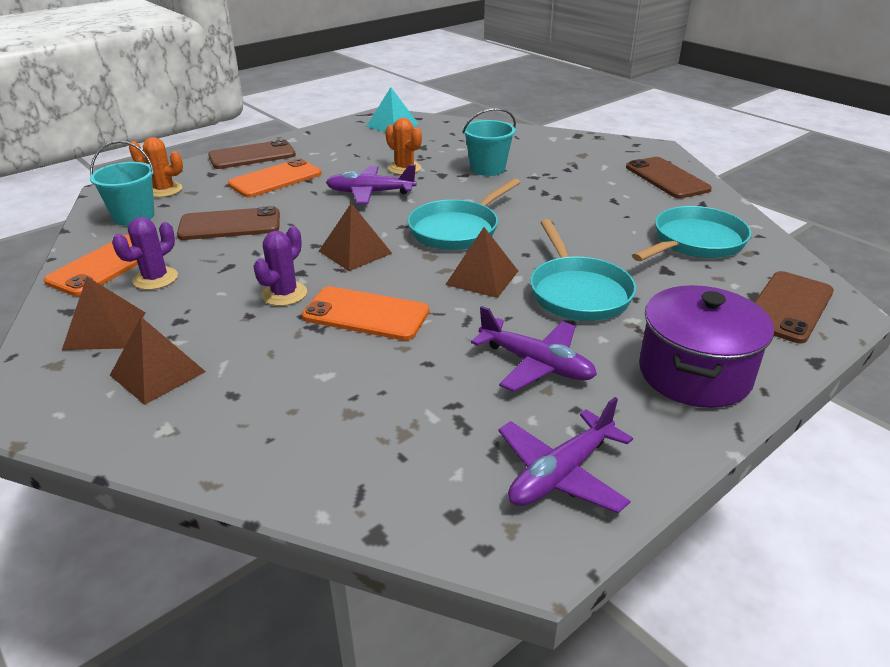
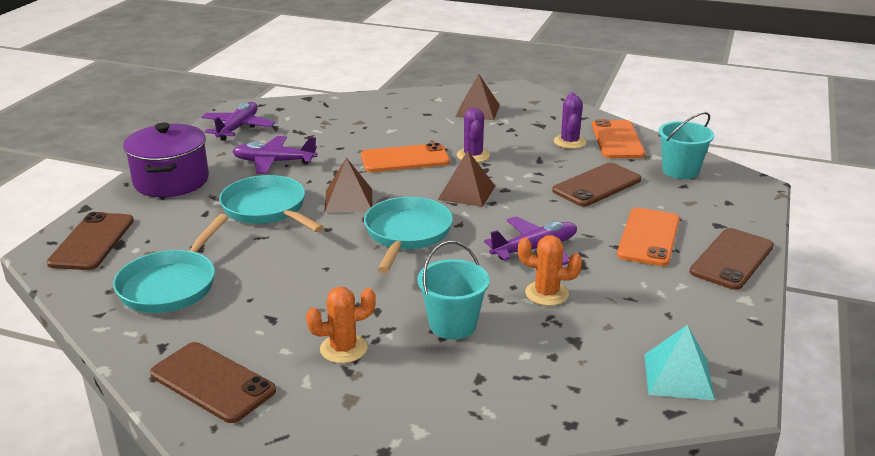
camera: 150 degrees right, 5 degrees down
brown pyramid [62,277,145,350] -> none
orange cactus [129,137,183,197] -> orange cactus moved to [306,287,376,363]

